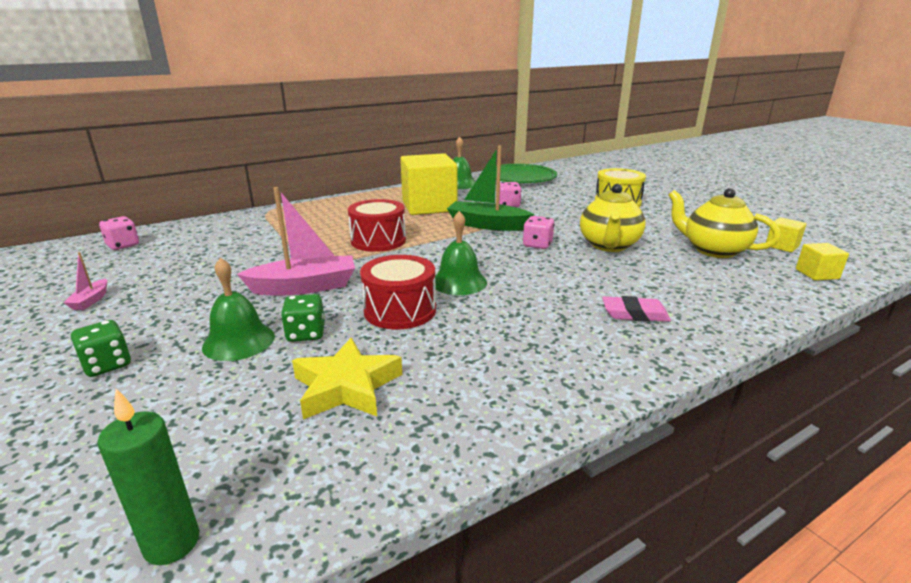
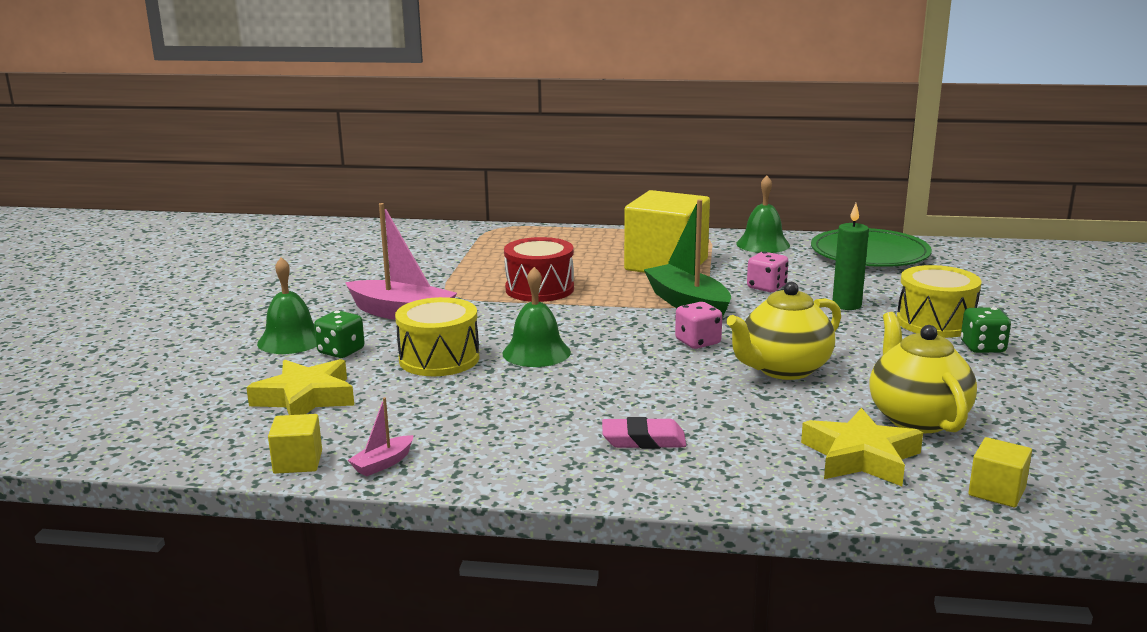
camera: 40 degrees right, 5 degrees down
pink boat [63,252,107,310] -> pink boat moved to [348,397,414,477]
green dice [71,320,131,377] -> green dice moved to [961,307,1011,353]
green candle [97,389,199,565] -> green candle moved to [832,203,869,310]
pink dice [99,216,139,250] -> none
red drum [360,255,436,330] -> yellow drum [395,297,480,376]
pink eraser [602,296,671,322] -> pink eraser turned 45 degrees counterclockwise [602,417,686,449]
yellow cube [766,217,806,253] -> yellow cube moved to [268,414,322,474]
none -> yellow star [801,408,923,486]

